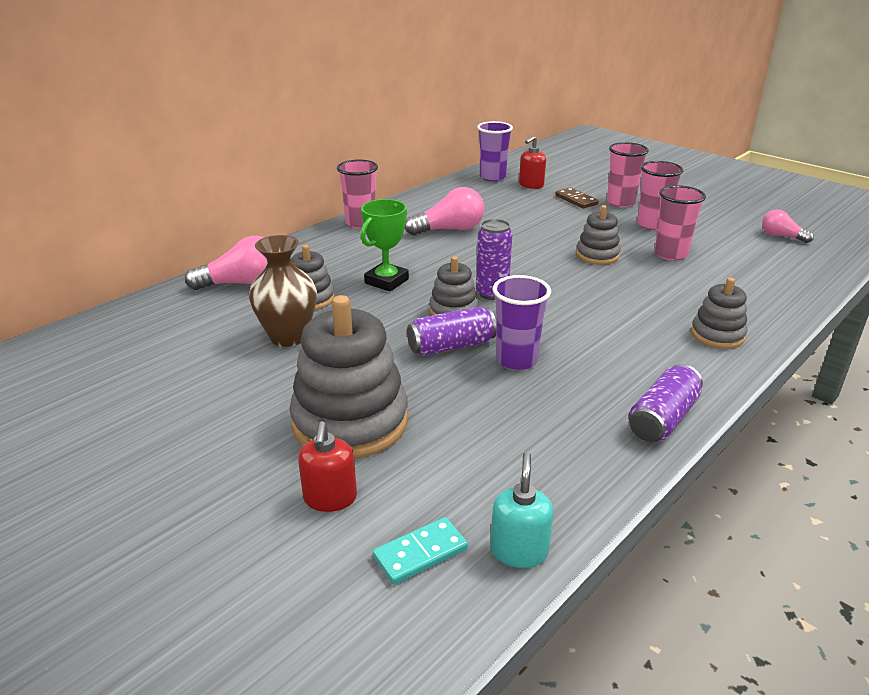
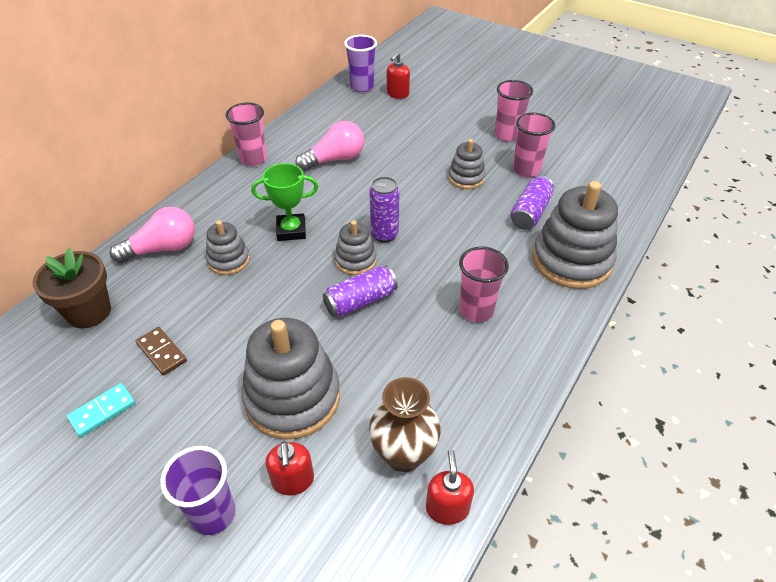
camera: 10 degrees left, 15 degrees up
brown vase [249,235,317,347] -> brown vase moved to [369,377,441,472]
green trophy [360,199,409,291] -> green trophy turned 60 degrees clockwise [251,163,319,241]
turquoise domino [373,517,468,585] -> turquoise domino moved to [67,383,135,437]
turquoise soap dispenser [490,452,554,568] -> red soap dispenser [426,450,474,525]
purple cup [493,275,551,371] -> purple cup moved to [161,446,236,535]
brown domino [555,187,599,209] -> brown domino moved to [136,327,187,376]
pink cup [607,142,649,207] -> pink cup moved to [459,246,509,322]
purple can [629,364,703,442] -> purple can moved to [511,176,554,230]
grey stacking toy [691,278,748,349] -> grey stacking toy [532,181,618,289], size x1.88
pink light bulb [762,209,814,243] -> none
none -> brown flower pot [33,248,111,328]

